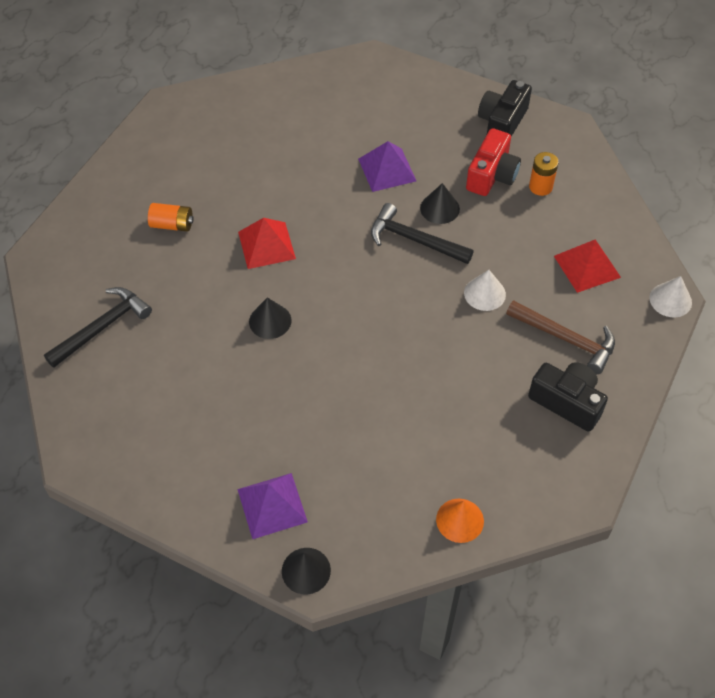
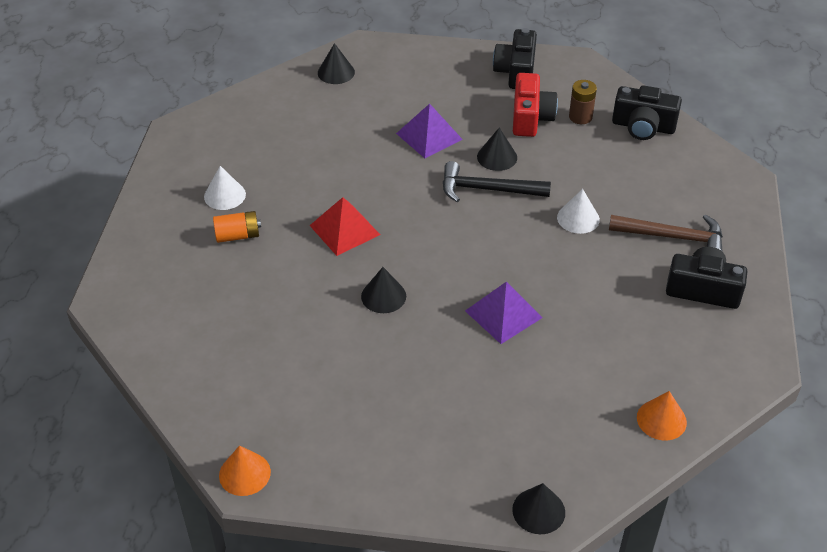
camera: 20 degrees left, 10 degrees down
black hammer [44,287,152,368] -> none
purple pyramid [237,473,308,539] -> purple pyramid moved to [465,282,542,344]
orange battery [529,152,559,196] -> brown battery [569,80,597,124]
red pyramid [554,240,621,293] -> none
white cone [649,276,692,317] -> white cone moved to [204,166,246,210]
none -> orange cone [219,445,271,496]
none -> black cone [318,43,355,84]
none -> black camera [612,85,682,140]

